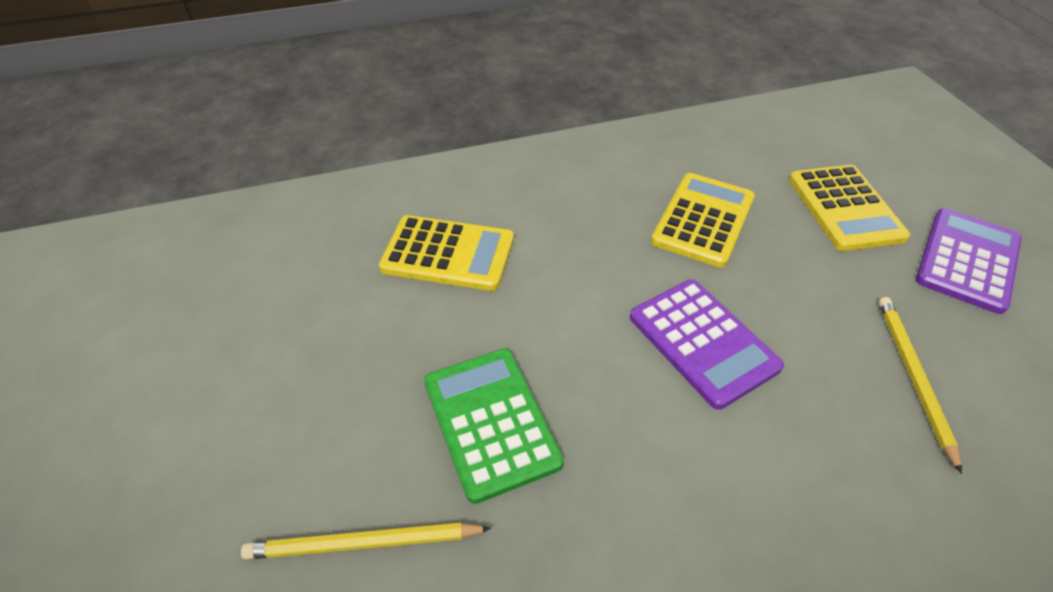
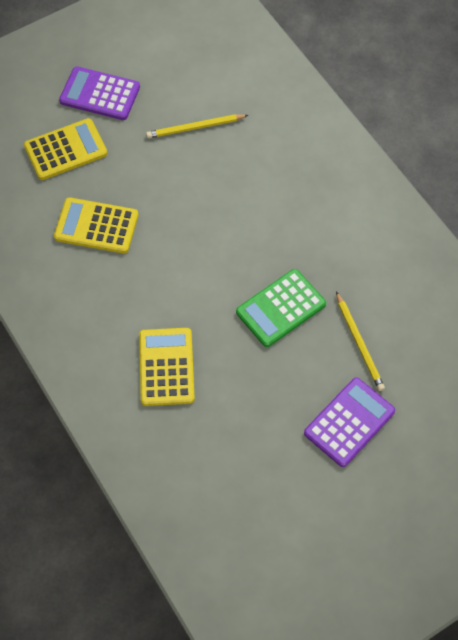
camera: 105 degrees left, 15 degrees up
purple calculator [630,279,784,410] -> purple calculator moved to [304,377,395,467]

